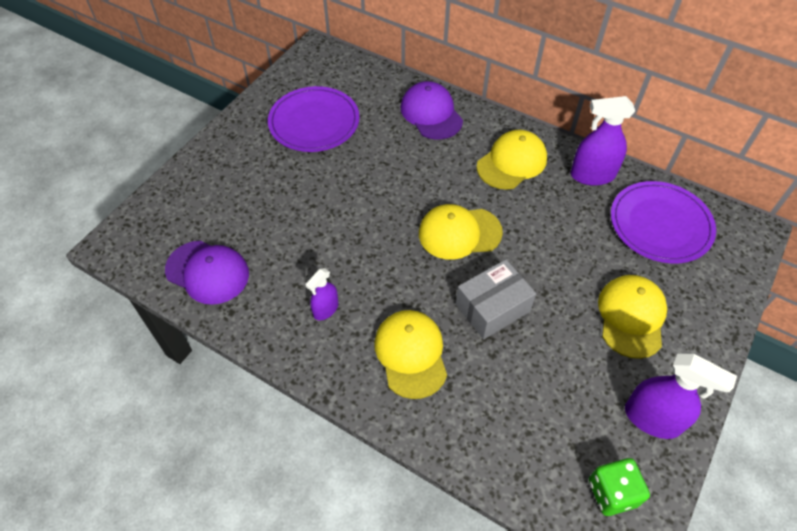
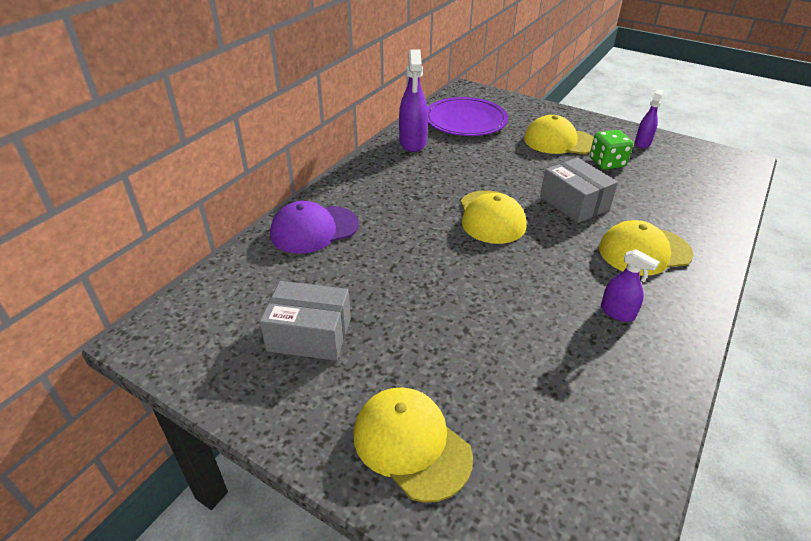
camera: 90 degrees left, 15 degrees down
purple cap [165,241,249,305] -> none
purple plate [268,86,360,152] -> grey box [260,281,351,361]
yellow cap [476,130,547,190] -> yellow cap moved to [353,387,473,503]
green dice [589,458,650,516] -> green dice moved to [590,130,633,170]
purple spray bottle [625,354,737,439] -> purple spray bottle [635,89,664,148], size x0.58

